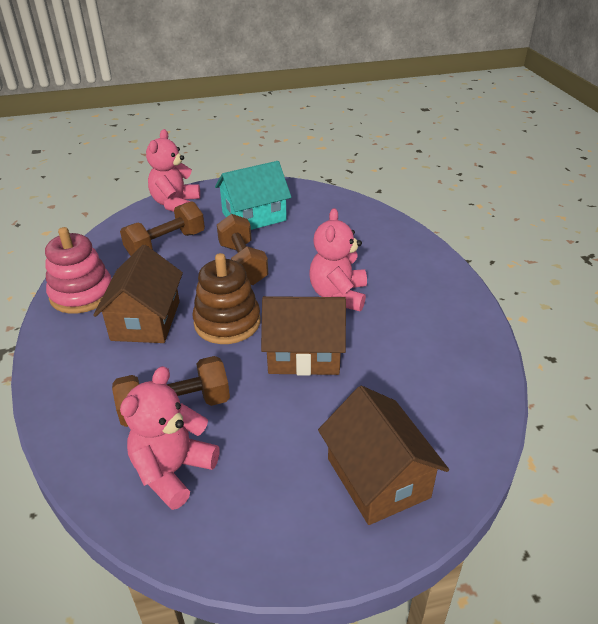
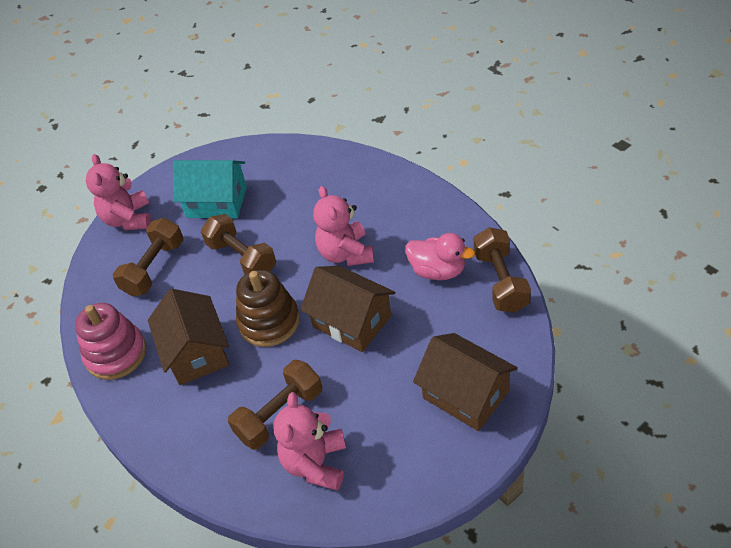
camera: 20 degrees left, 10 degrees up
turquoise house [215,161,291,230] -> turquoise house turned 60 degrees clockwise [173,160,247,218]
brown house [261,296,346,376] -> brown house turned 60 degrees clockwise [300,266,395,352]
none -> pink duck [405,233,475,280]
none -> brown dumbbell [474,227,531,313]

